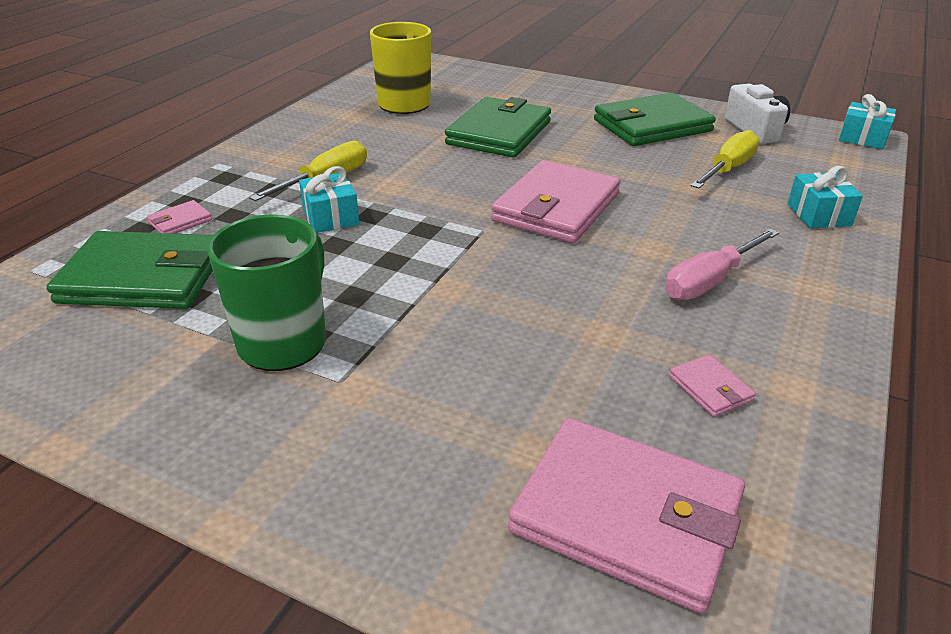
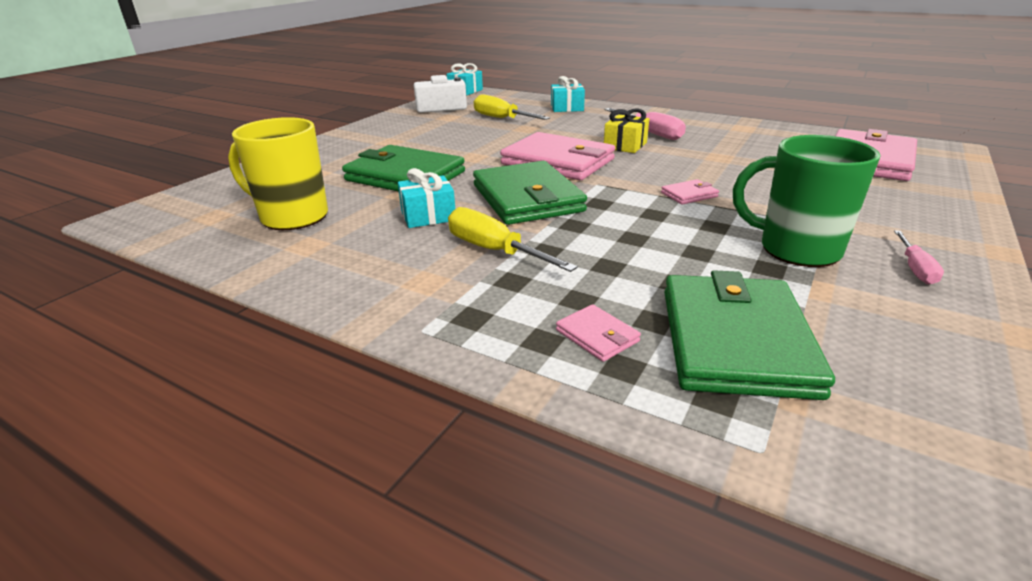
camera: 85 degrees left, 5 degrees down
turquoise gift [299,166,359,233] -> turquoise gift moved to [398,168,455,228]
green wallet [594,93,716,146] -> green wallet moved to [473,161,587,225]
pink wallet [669,354,756,417] -> pink wallet moved to [661,179,719,205]
none -> yellow gift [604,109,649,153]
none -> pink screwdriver [894,230,944,285]

